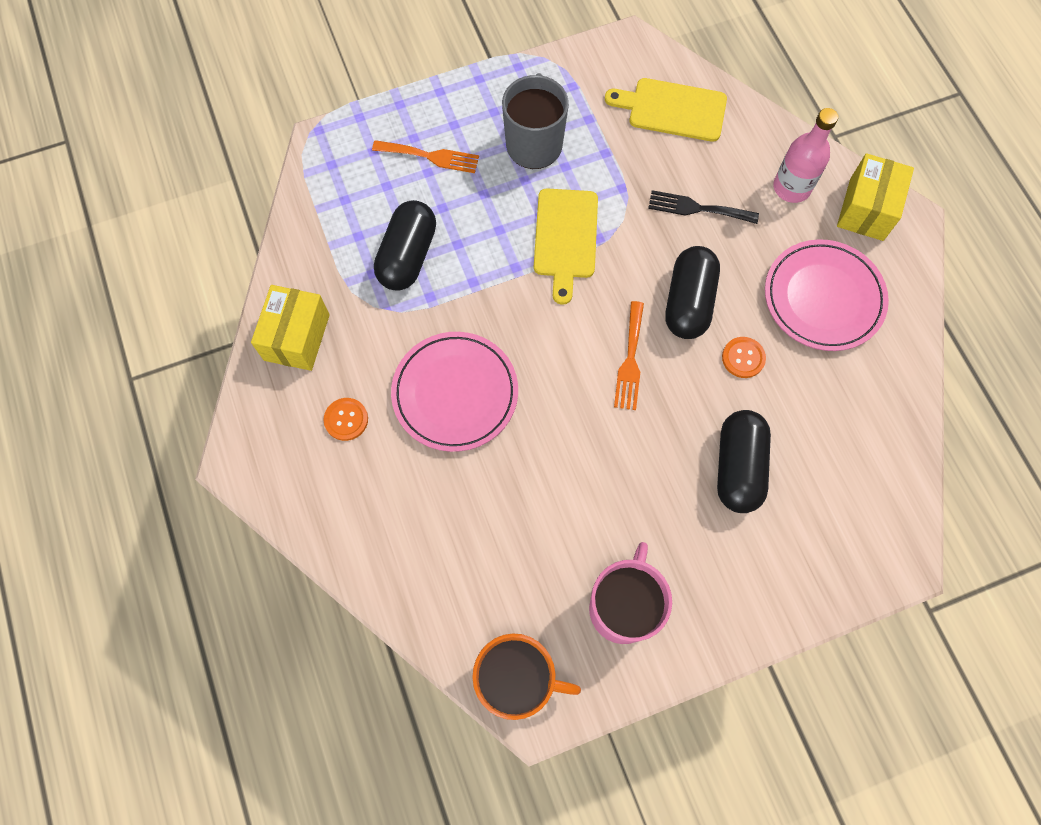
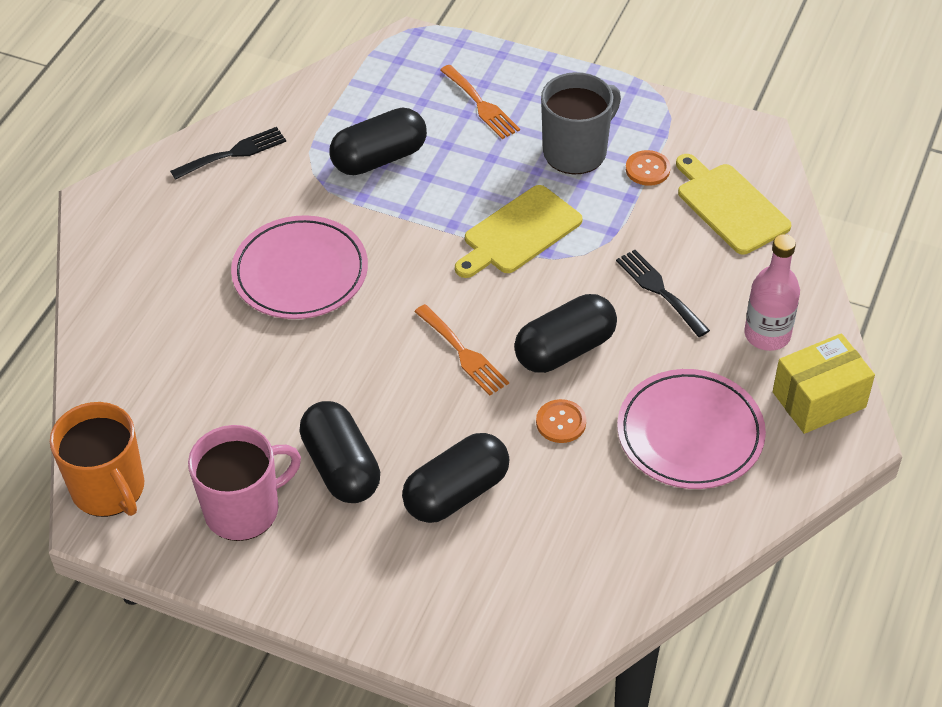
camera: 45 degrees right, 20 degrees down
yellow box [251,285,330,371] -> black fork [170,127,286,180]
orange button [323,398,368,441] -> orange button moved to [626,150,671,186]
orange fork [614,301,644,410] -> orange fork turned 90 degrees counterclockwise [414,304,509,396]
none -> black capsule [299,401,380,503]

